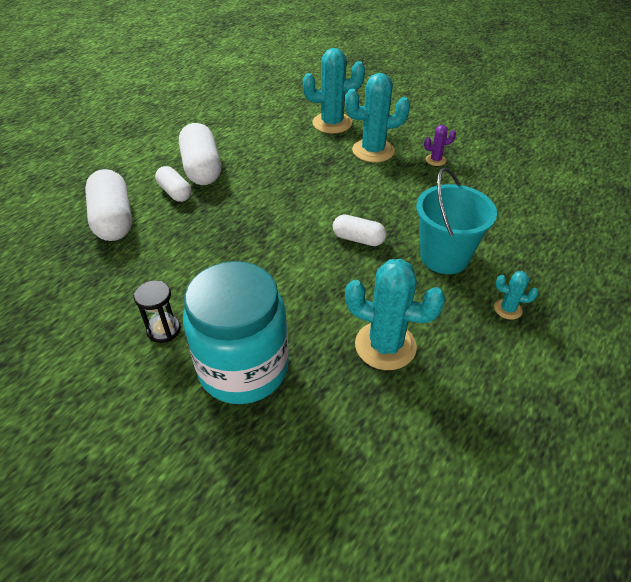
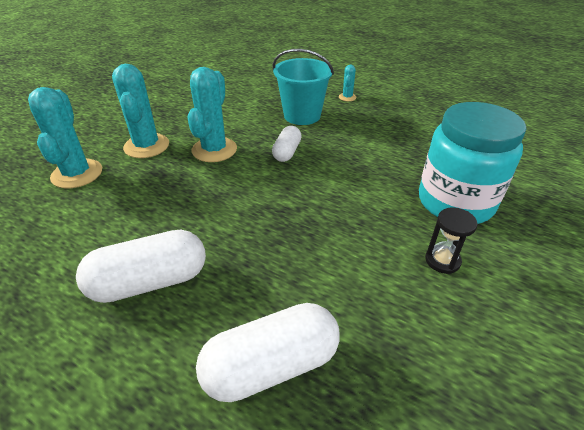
camera: 95 degrees left, 5 degrees down
white capsule [155,166,191,202] -> none
turquoise cactus [345,259,445,370] -> turquoise cactus moved to [187,67,237,162]
purple cactus [424,125,456,166] -> none

